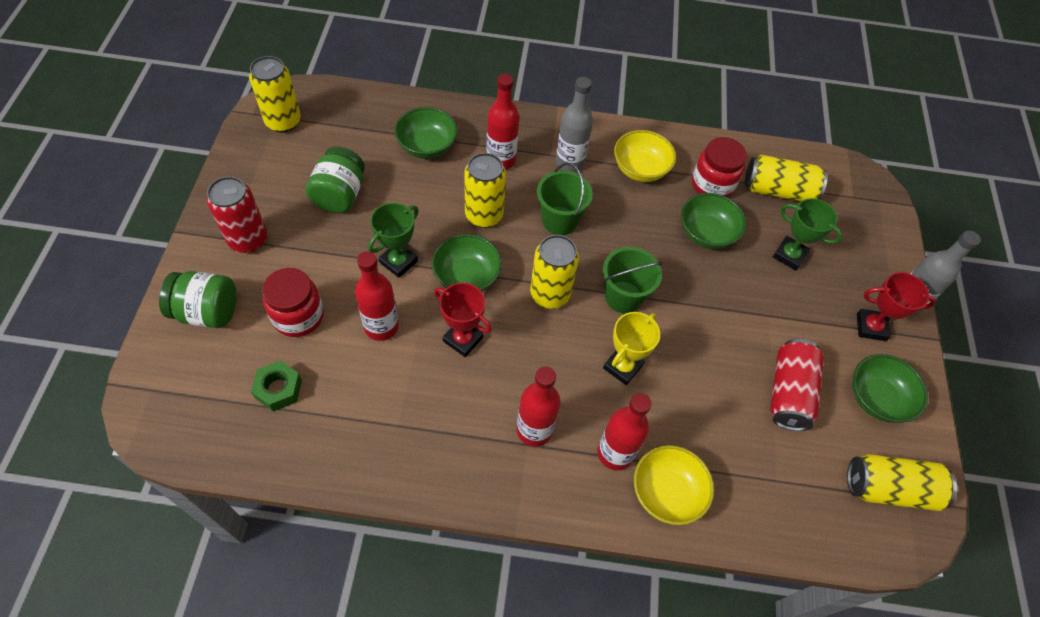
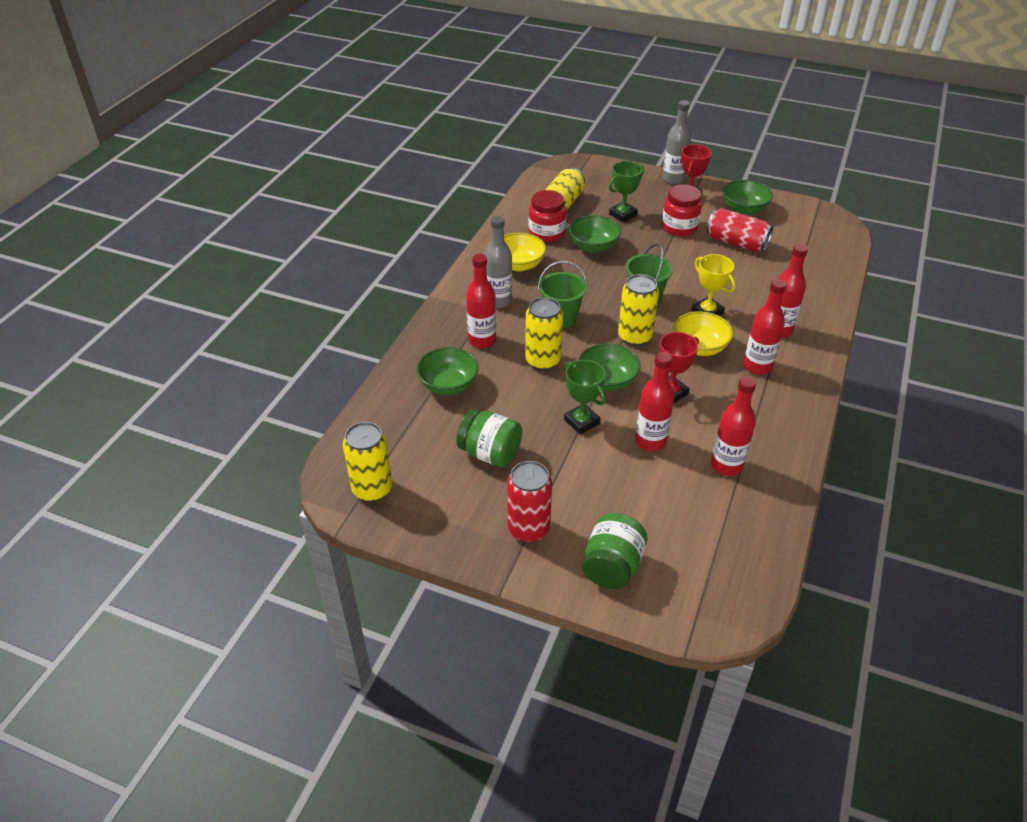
camera: 70 degrees left, 15 degrees down
green nut [251,361,302,412] -> none
red jar [262,268,324,337] -> red jar moved to [662,184,702,236]
yellow bowl [634,445,714,525] -> yellow bowl moved to [673,311,733,356]
yellow can [847,454,957,511] -> none
none -> red bottle [711,376,756,476]

